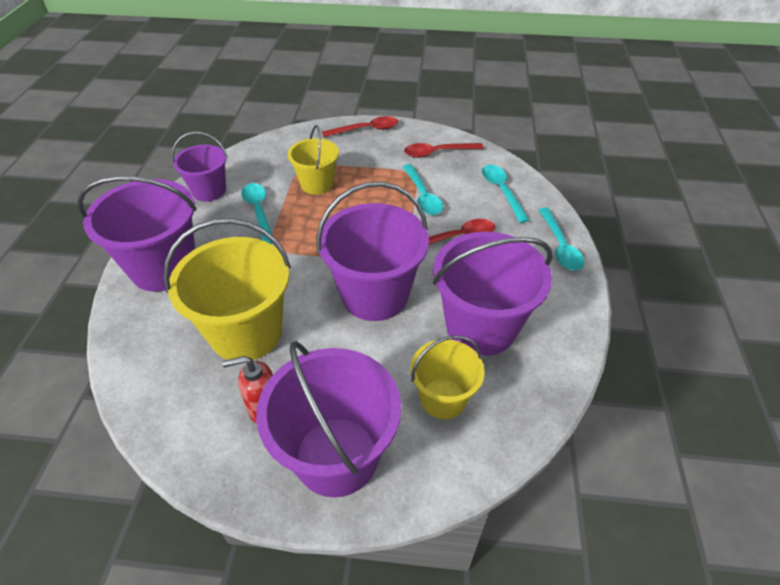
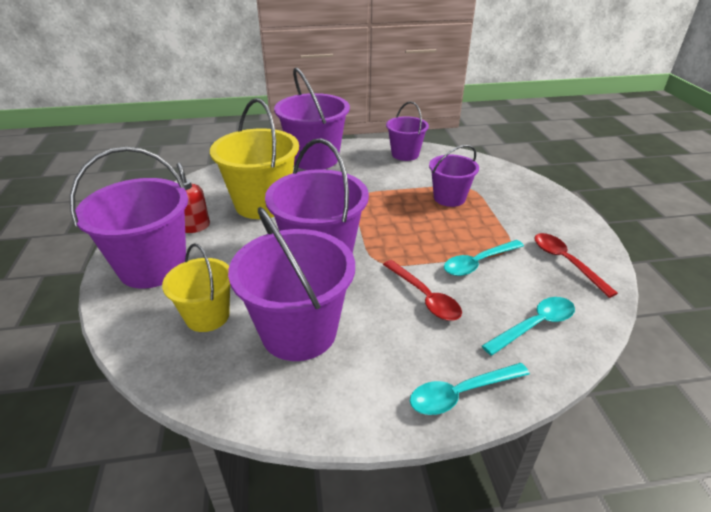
camera: 75 degrees right, 10 degrees down
turquoise spoon [241,183,273,244] -> none
yellow bucket [288,125,339,195] -> purple bucket [429,145,479,207]
red spoon [322,116,398,137] -> none

